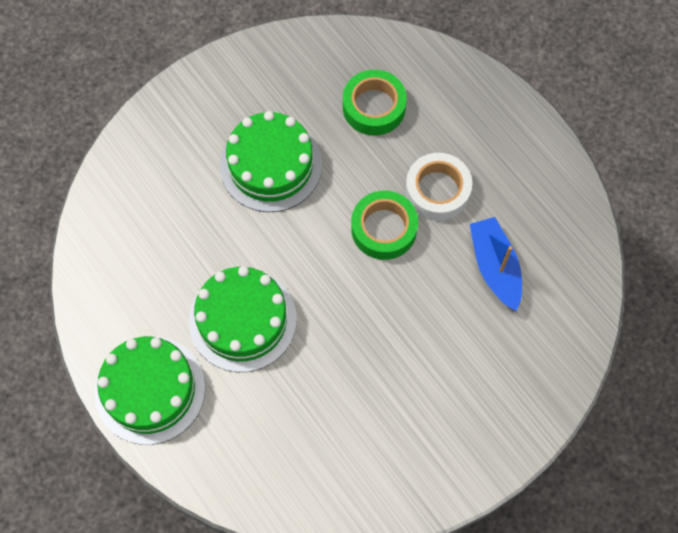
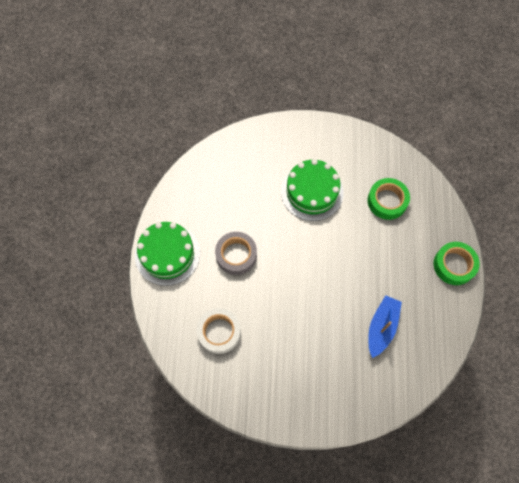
camera: 40 degrees right, 0 degrees up
green cake [189,266,297,372] -> grey tape [215,232,257,275]
green tape [351,191,418,260] -> green tape moved to [434,242,480,285]
white tape [405,153,472,221] -> white tape moved to [196,308,241,354]

